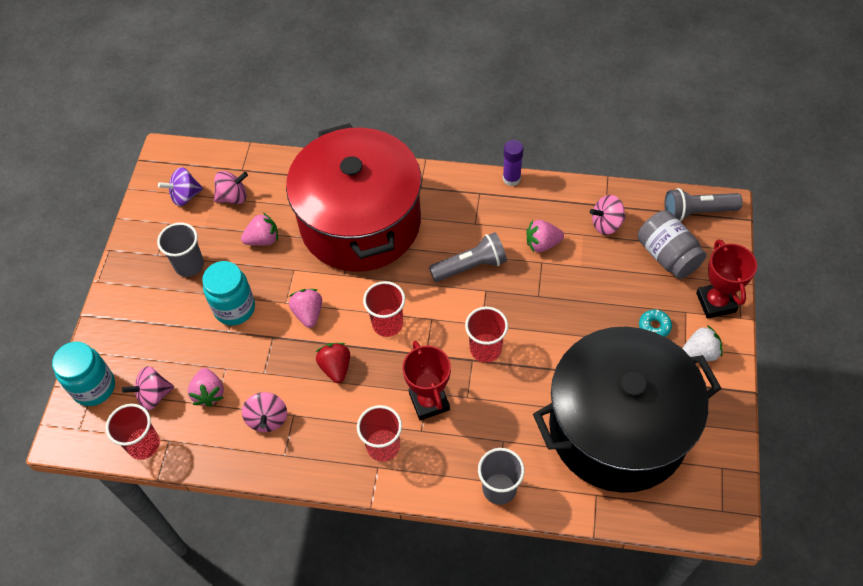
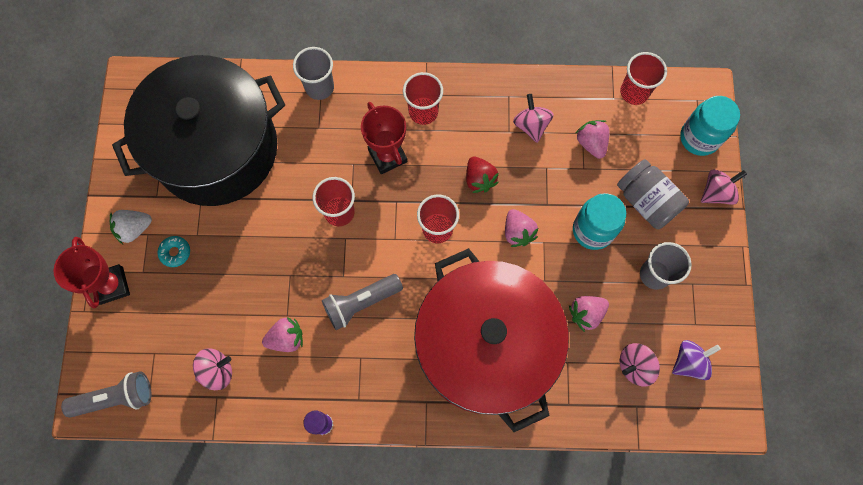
camera: 170 degrees right, 15 degrees up
pink spinning top [122,366,174,410] -> pink spinning top moved to [701,169,747,205]
grey jar [638,211,706,279] -> grey jar moved to [617,159,689,229]

